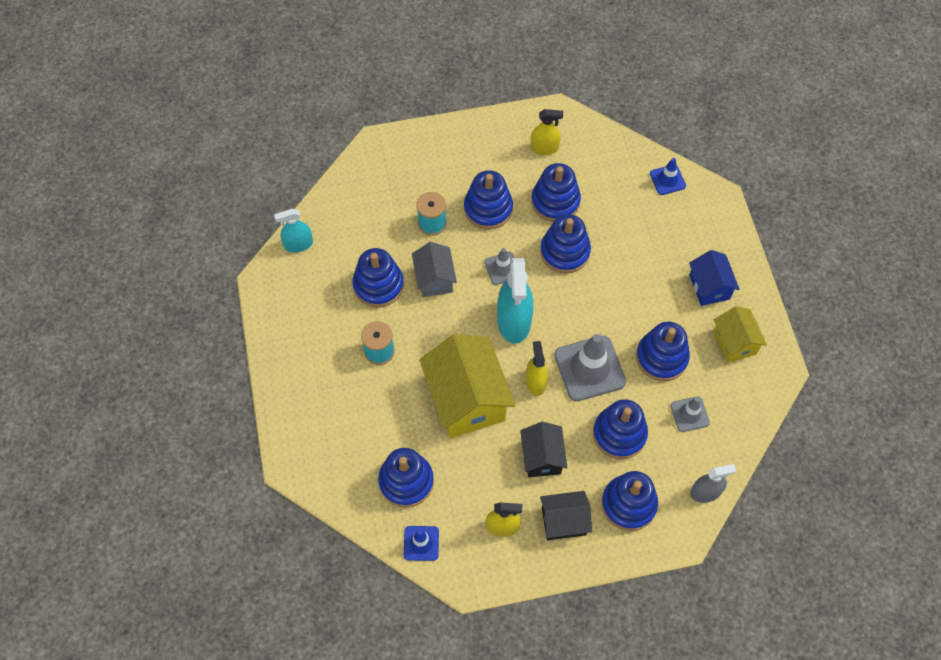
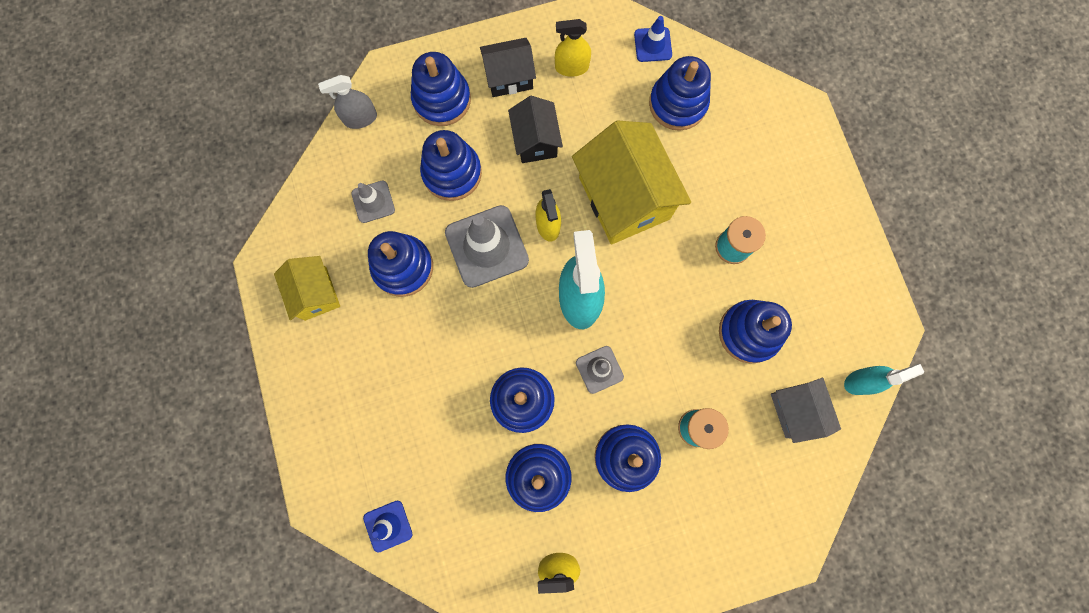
camera: 175 degrees right, 15 degrees up
grey house [412,242,457,297] -> grey house moved to [771,378,841,443]
blue house [689,250,740,306] -> none

